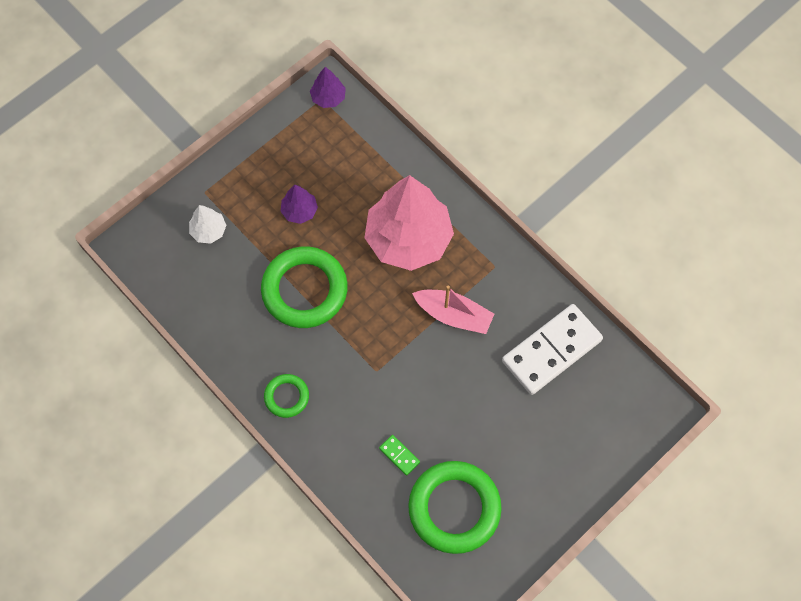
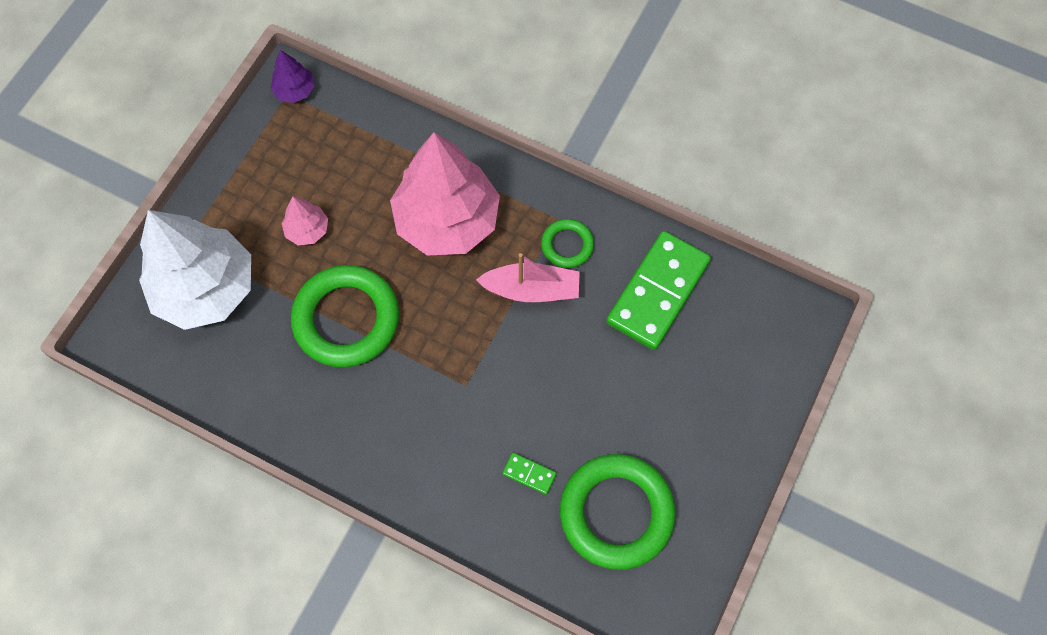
camera: 20 degrees left, 0 degrees up
white tree [189,205,226,244] -> white tree [139,210,251,330], size x2.33
green ring [264,374,309,418] -> green ring moved to [541,219,594,268]
purple tree [280,185,318,224] -> pink tree [282,197,328,245]
white domino [502,304,603,395] -> green domino [606,231,711,350]

